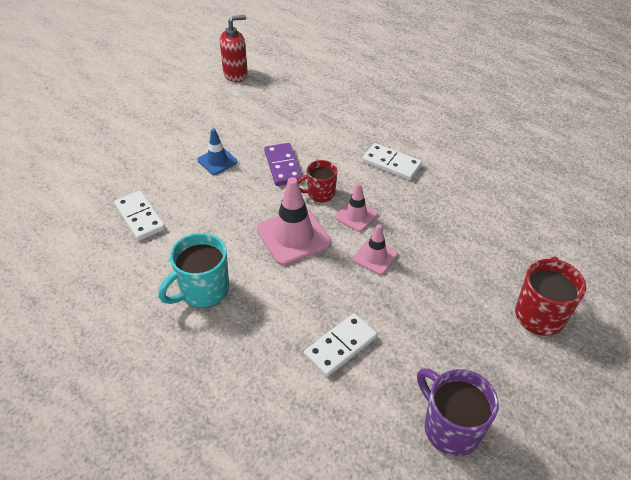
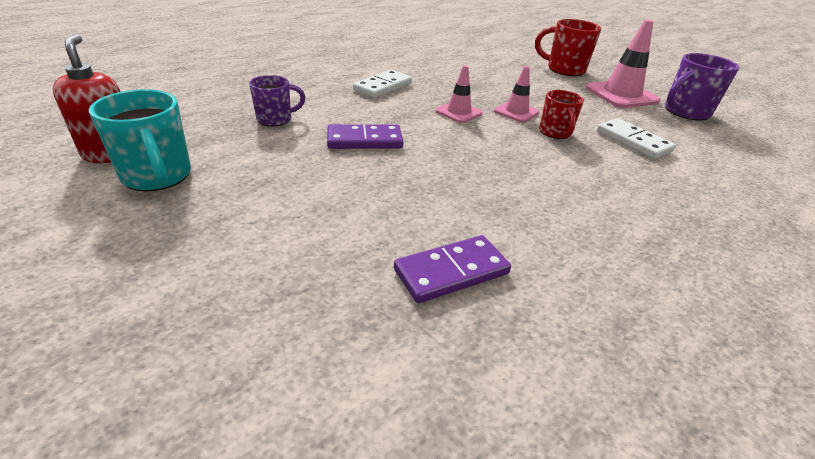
camera: 85 degrees left, 10 degrees down
white domino [114,191,165,241] -> purple domino [394,235,511,303]
turquoise mug [158,233,229,308] -> turquoise mug moved to [89,89,191,192]
blue traffic cone [198,129,238,175] -> none
pink traffic cone [257,177,331,265] -> pink traffic cone moved to [585,20,661,108]
red mug [297,160,338,202] -> red mug moved to [539,90,584,139]
none -> purple mug [249,75,305,126]

